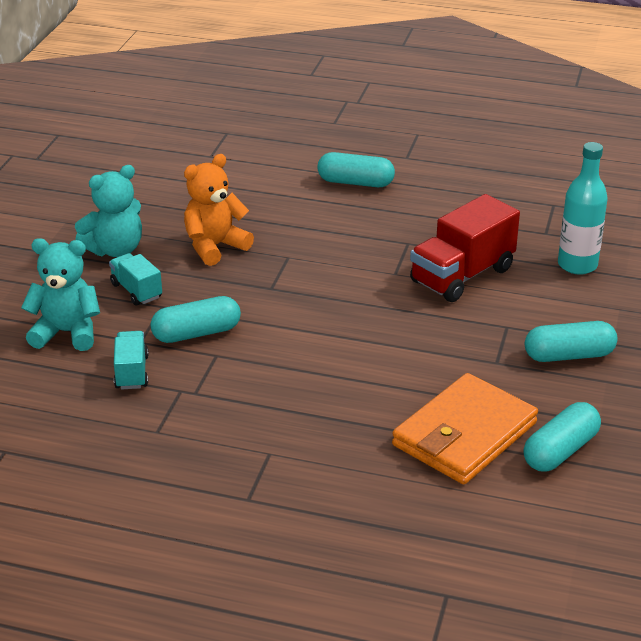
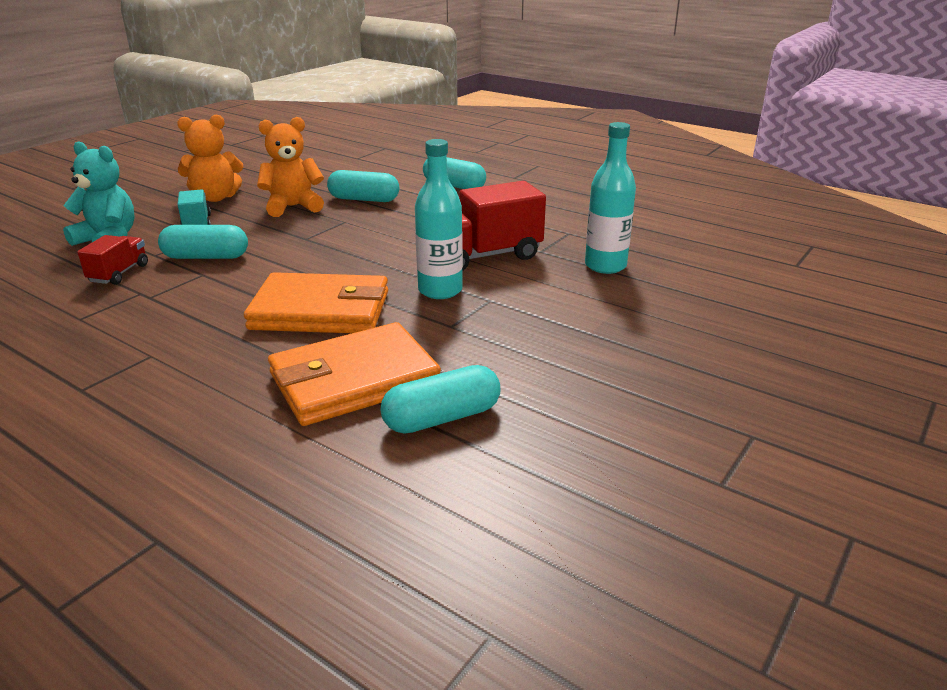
camera: 20 degrees right, 5 degrees down
turquoise teddy bear [75,165,142,257] -> orange teddy bear [177,115,243,202]
turquoise truck [114,331,149,389] -> red truck [77,235,148,285]
turquoise capsule [525,321,618,362] -> turquoise capsule moved to [327,170,399,202]
none -> orange wallet [244,272,388,333]
none -> turquoise bottle [415,139,463,299]

